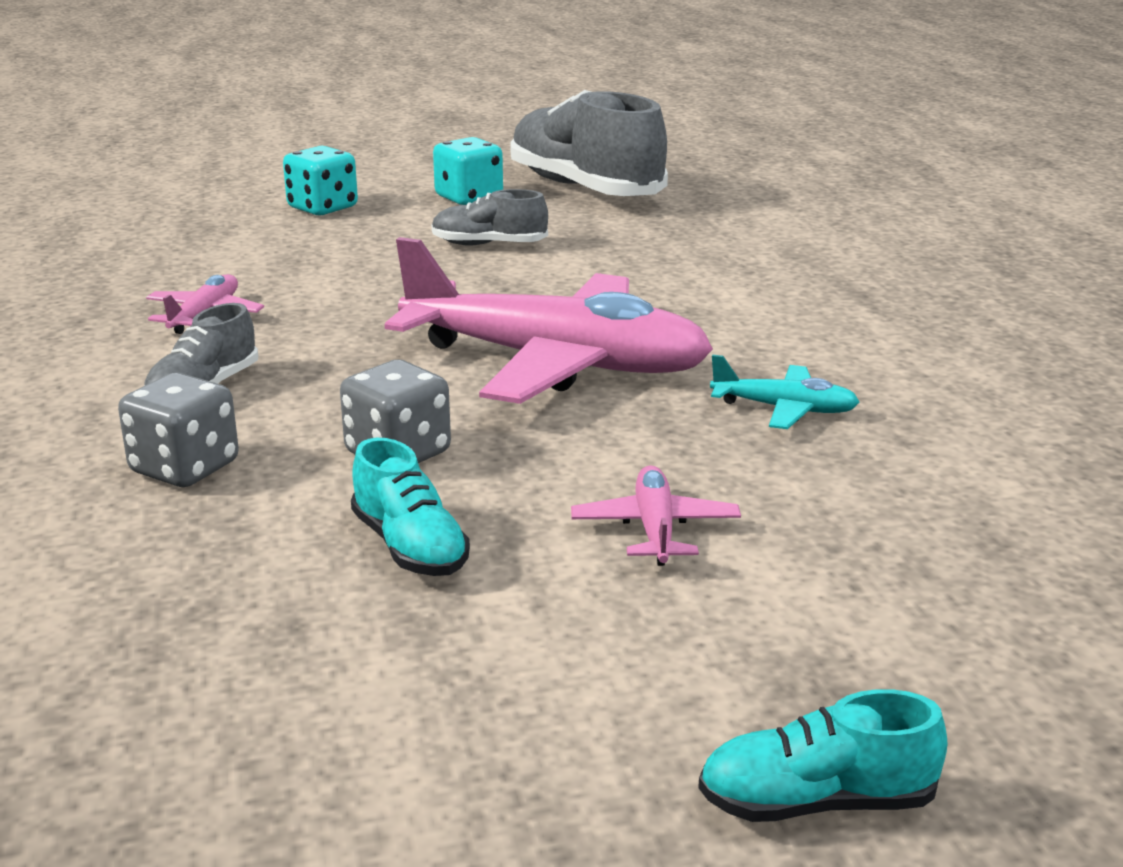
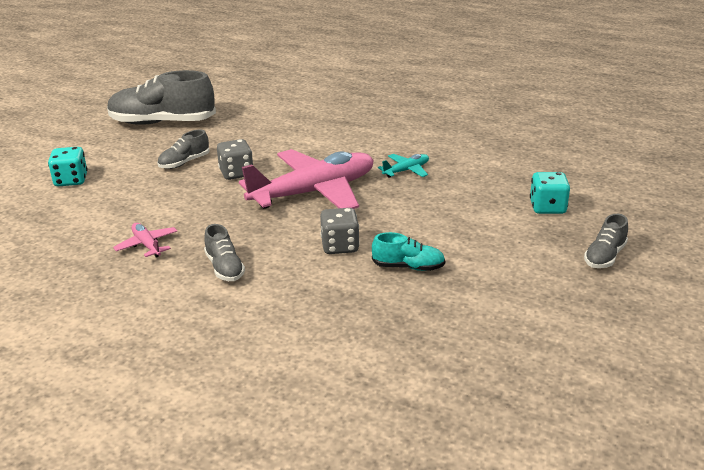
camera: 50 degrees left, 5 degrees up
grey dice [118,373,239,487] -> grey dice moved to [217,139,253,180]
turquoise dice [433,137,503,205] -> turquoise dice moved to [530,172,570,214]
pink plane [571,465,741,566] -> none
turquoise shoe [698,689,947,822] -> grey shoe [584,214,628,268]

